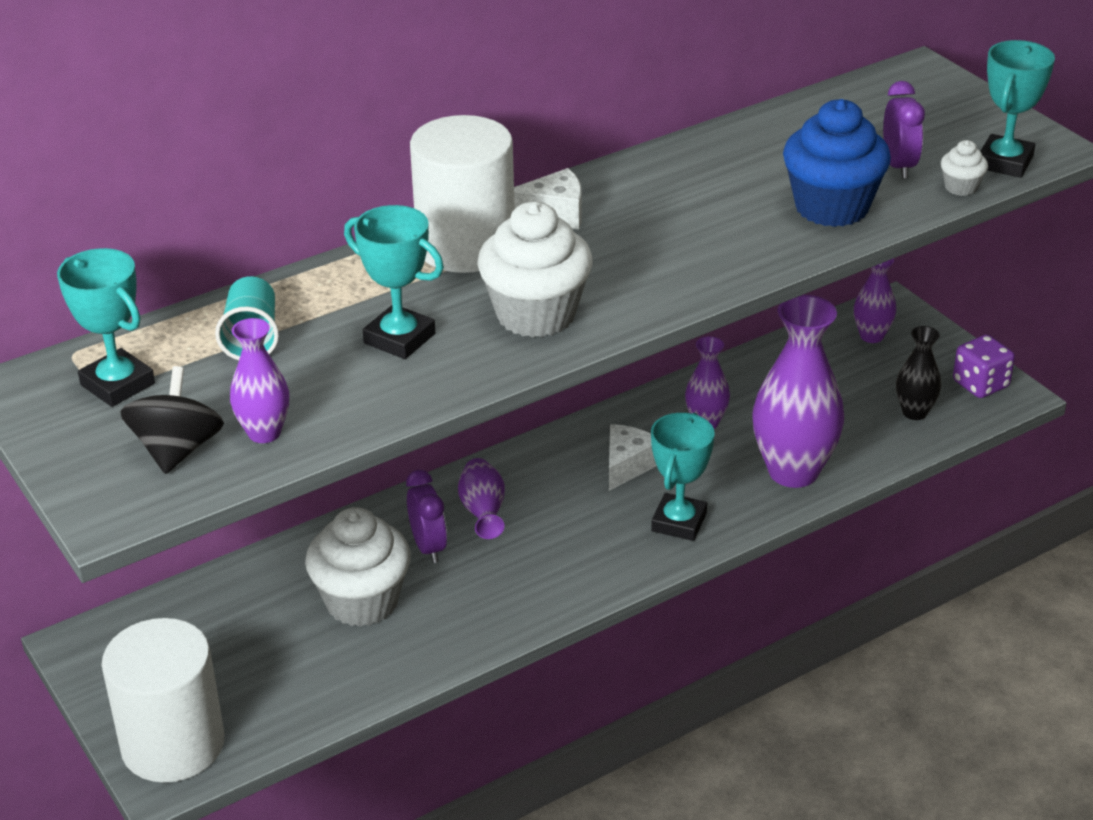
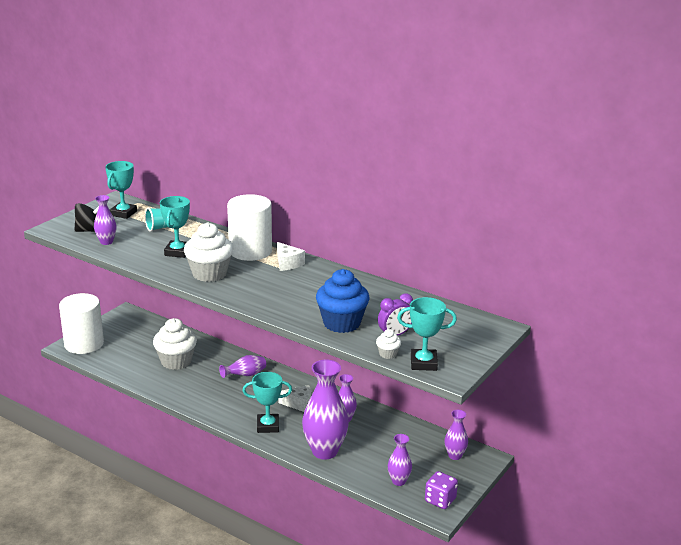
camera: 65 degrees right, 10 degrees down
purple clock [406,470,447,563] -> none
black vase [896,326,941,420] -> purple vase [388,434,412,486]

